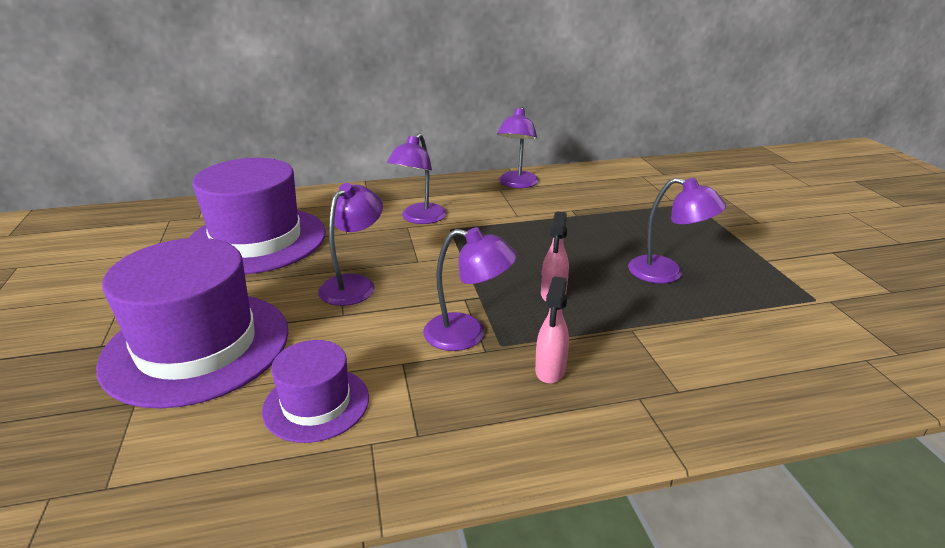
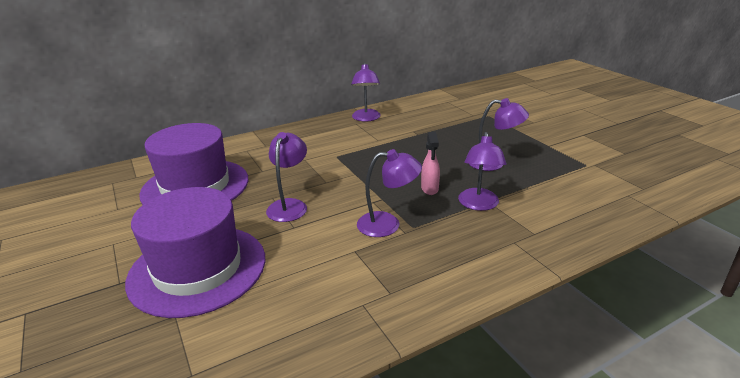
camera: 15 degrees left, 0 degrees up
purple hat [262,340,369,443] -> none
purple lamp [387,133,447,224] -> purple lamp moved to [458,132,507,211]
pink spray bottle [535,276,569,384] -> none

